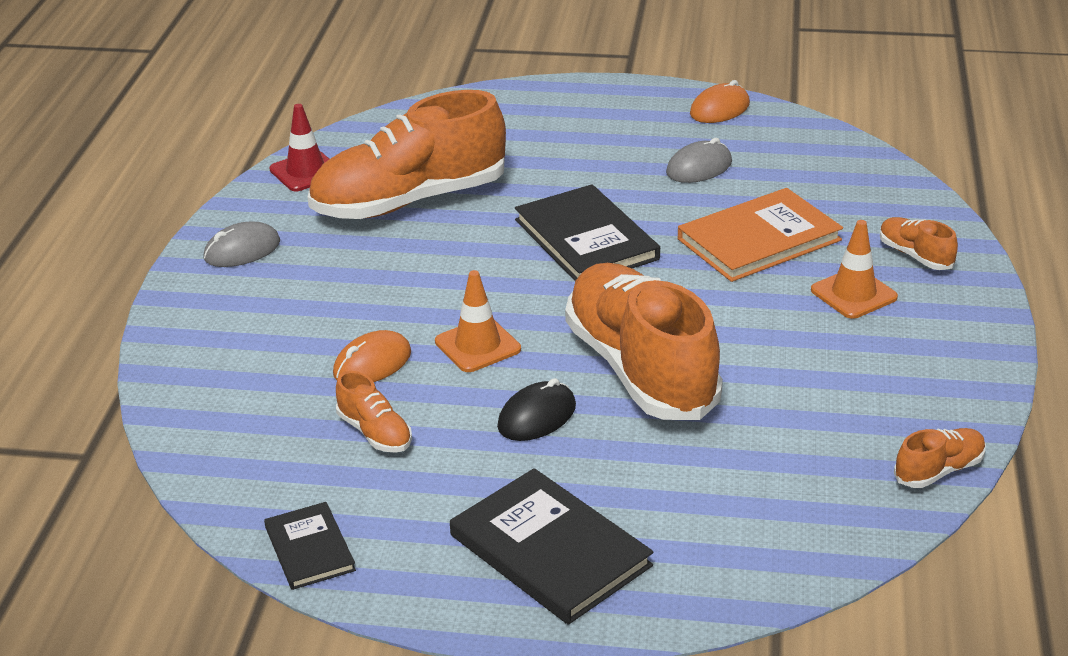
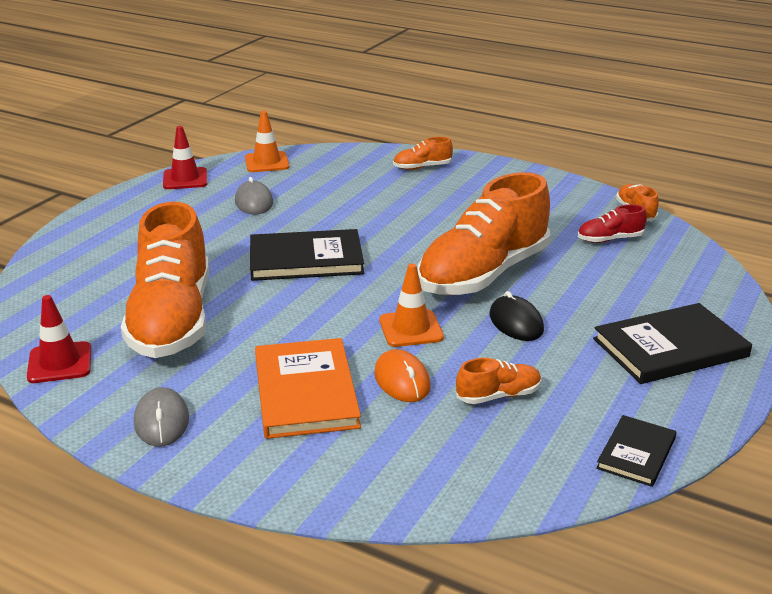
camera: 70 degrees left, 5 degrees down
black book [264,502,356,590] -> black book turned 60 degrees counterclockwise [596,415,676,487]
orange shoe [565,263,723,420] -> orange shoe turned 45 degrees counterclockwise [418,172,550,295]
orange book [678,188,843,282] -> orange book moved to [255,338,361,439]
orange mouse [690,80,750,123] -> red traffic cone [163,126,207,189]
orange traffic cone [811,220,898,319] -> orange traffic cone moved to [245,111,290,172]
none -> red shoe [578,204,647,243]

